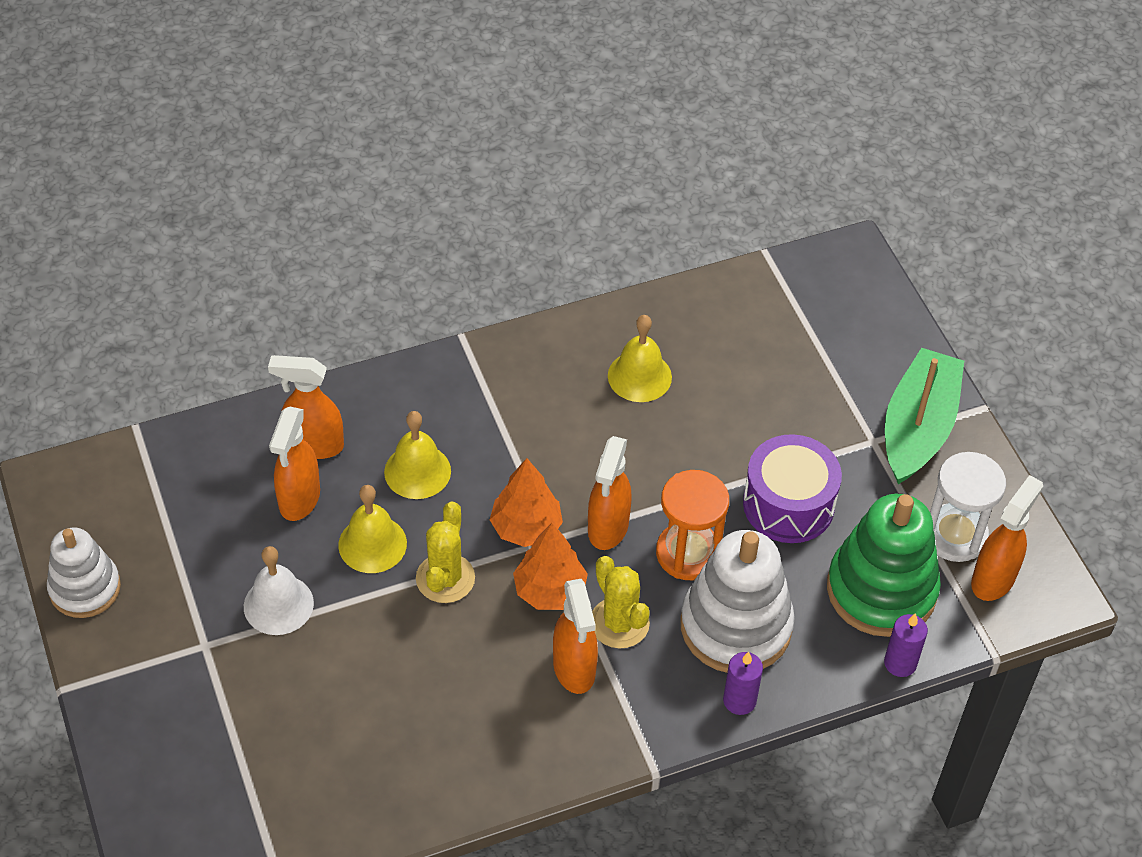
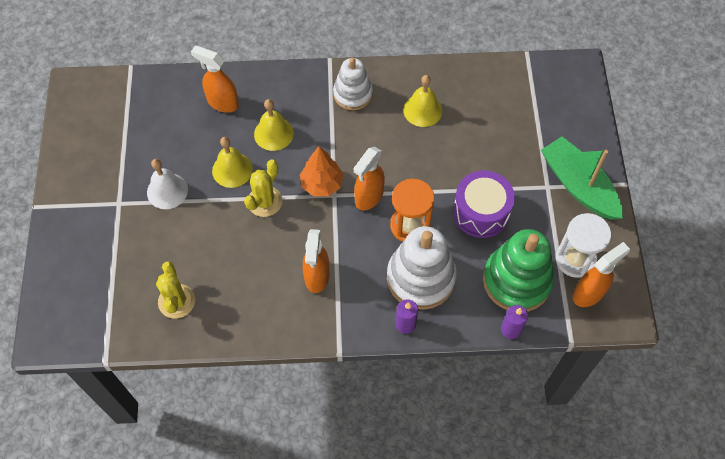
camera: 20 degrees right, 10 degrees up
white stacking toy [47,528,121,618] -> white stacking toy moved to [333,58,373,110]
orange spray bottle [269,407,320,521] -> none
orange tree [513,523,588,610] -> none
yellow cactus [592,556,650,648] -> yellow cactus moved to [156,261,195,319]
green boat [885,348,964,484] -> green boat turned 75 degrees counterclockwise [541,136,623,220]

